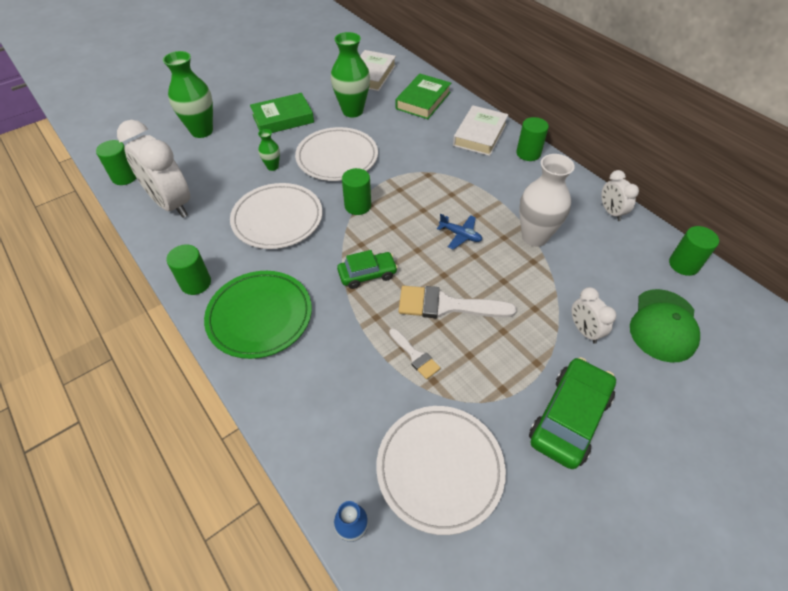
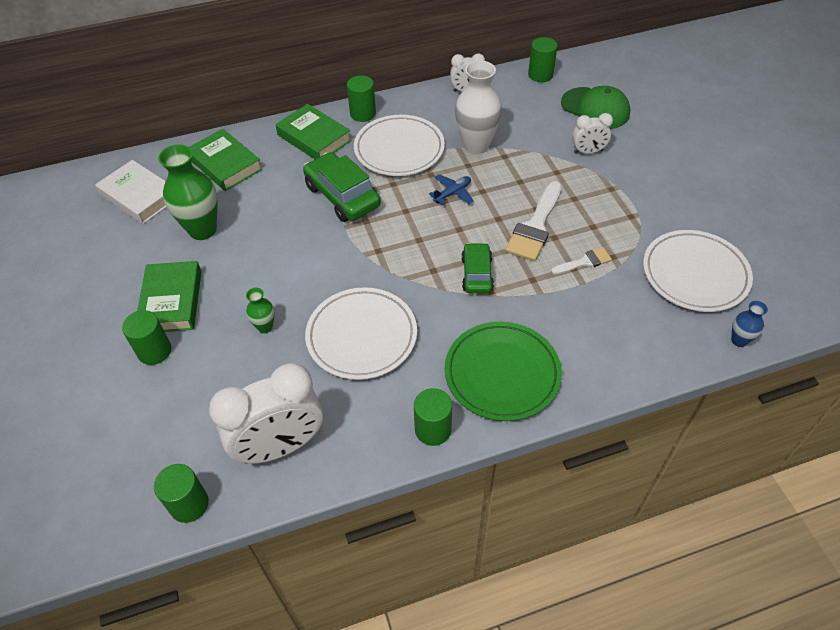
camera: 70 degrees left, 0 degrees up
green vase [163,51,213,138] -> none
white plate [295,127,378,181] -> white plate moved to [354,115,445,176]
green cylinder [342,168,371,215] -> green cylinder moved to [122,310,171,365]
white book [453,105,509,156] -> green book [275,104,352,159]
green car [529,357,616,469] -> green car moved to [303,152,381,222]

